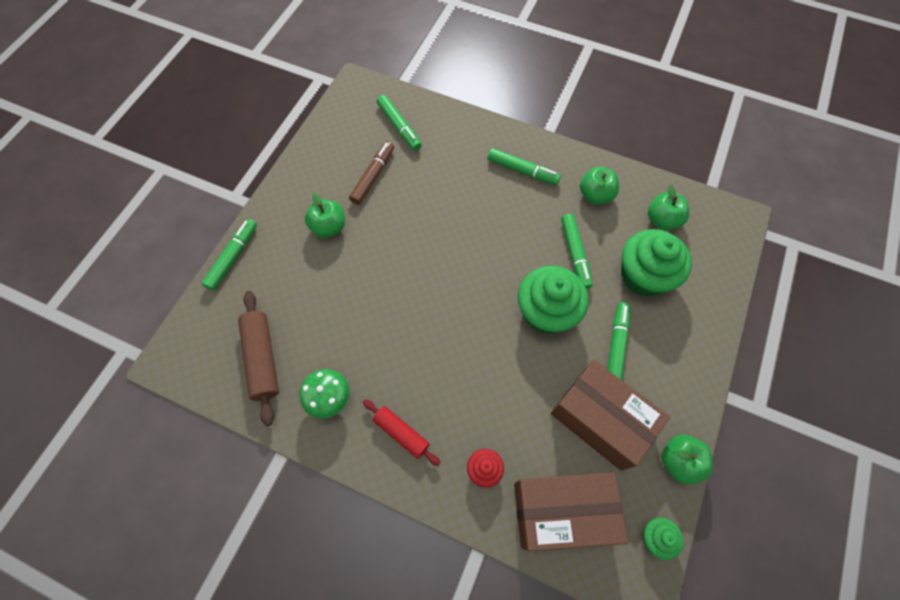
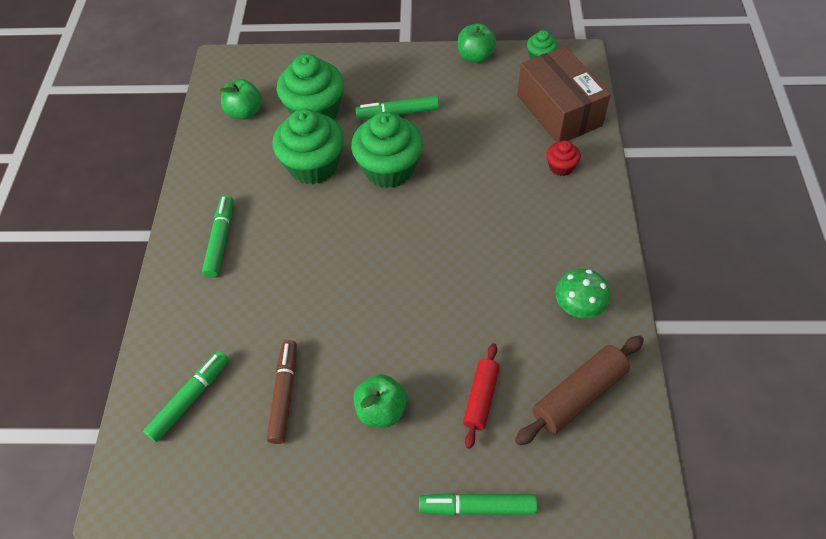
camera: 110 degrees left, 10 degrees down
brown marker [349,141,394,205] -> brown marker turned 90 degrees clockwise [267,340,297,444]
red rolling pin [363,399,441,466] -> red rolling pin moved to [463,343,500,449]
brown box [551,360,670,471] -> none
green marker [561,214,593,289] -> green cupcake [272,109,344,184]
green apple [580,167,619,204] -> none

